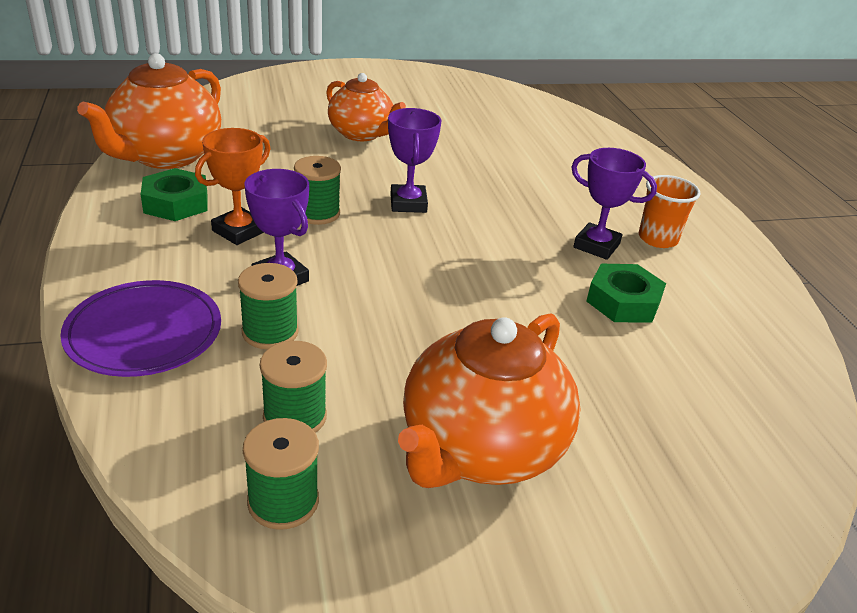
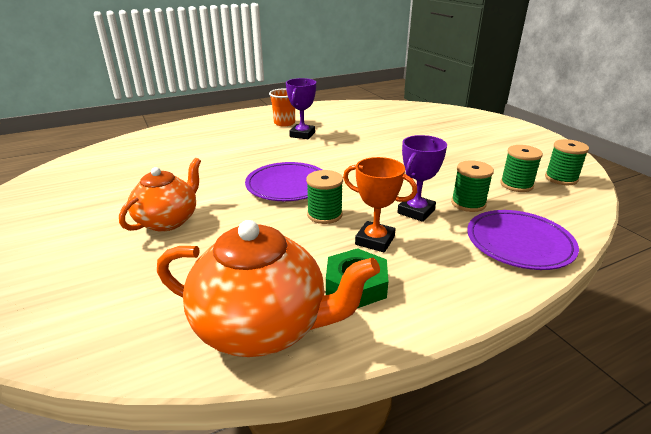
camera: 100 degrees left, 5 degrees down
purple trophy [388,108,441,213] -> purple plate [245,162,322,201]
orange teapot [398,313,581,488] -> none
green nut [586,264,666,323] -> none

